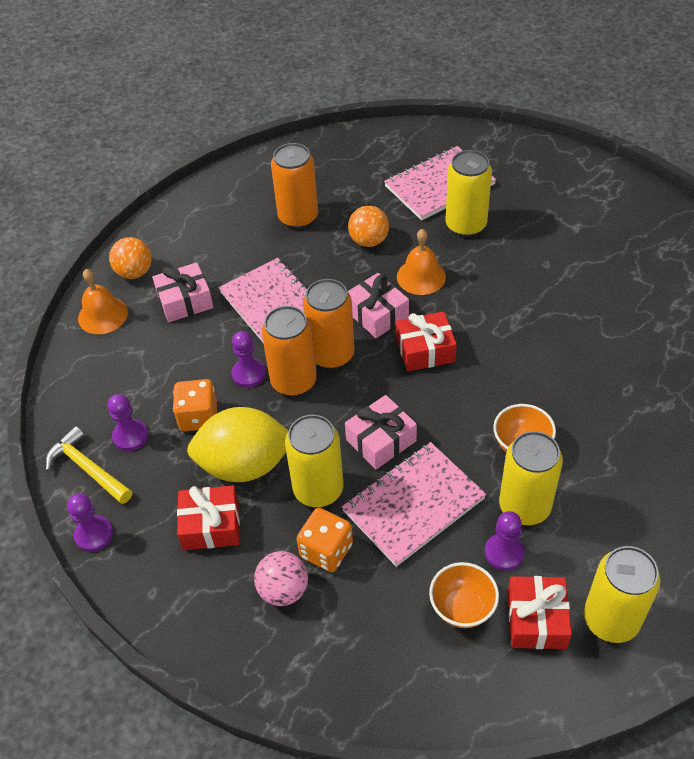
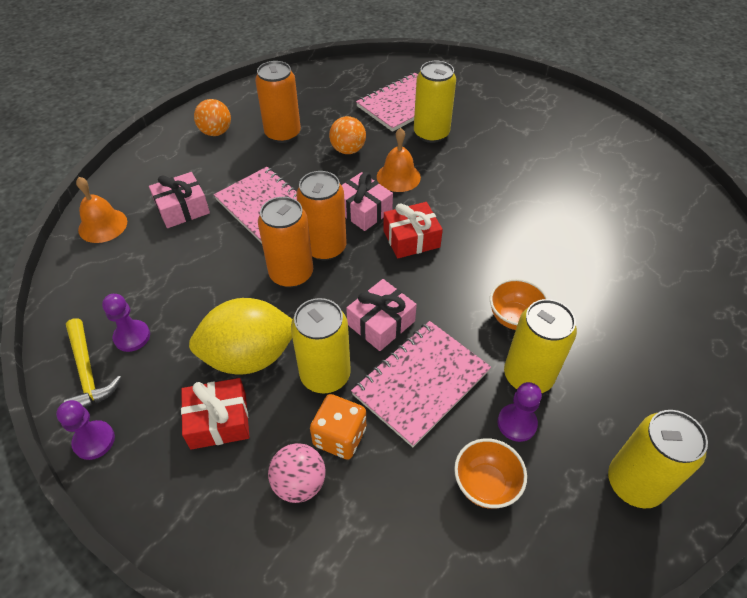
camera: 10 degrees left, 0 degrees up
yellow hammer [45,426,132,504] -> yellow hammer turned 150 degrees counterclockwise [64,318,122,408]
orange ball [109,237,152,279] -> orange ball moved to [194,99,231,136]
orange dice [173,379,217,431] -> none
purple pawn [232,331,266,388] -> none
red gift [508,576,572,649] -> none

